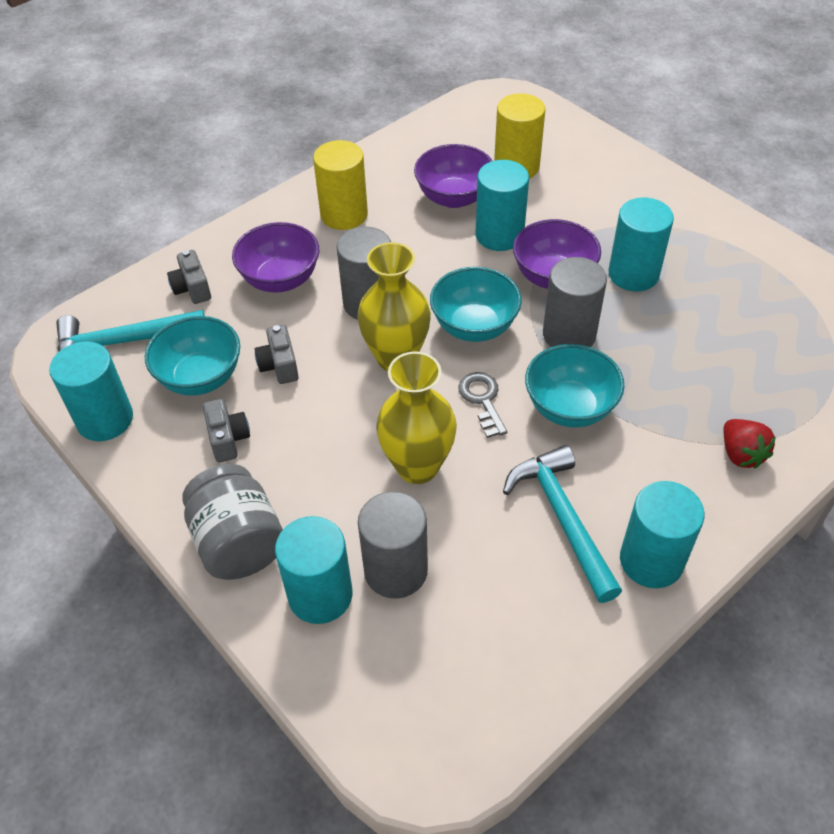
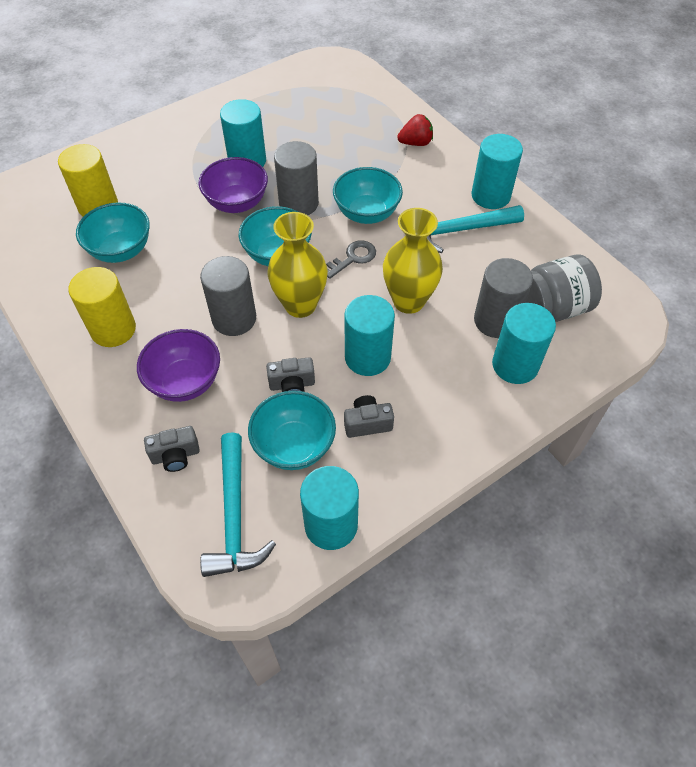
camera: 85 degrees left, 5 degrees up
grey jar [182,464,283,580] -> grey jar moved to [526,254,602,322]
purple bowl [414,144,492,208] -> turquoise bowl [76,203,150,263]
grey key [458,372,507,438] -> grey key turned 150 degrees clockwise [326,240,376,279]
turquoise cylinder [475,160,529,251] -> turquoise cylinder moved to [344,295,395,376]

